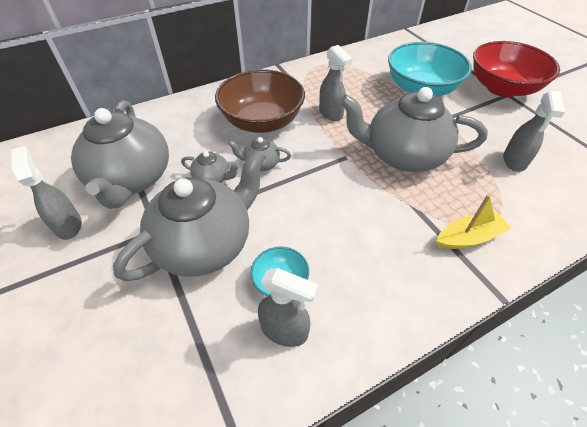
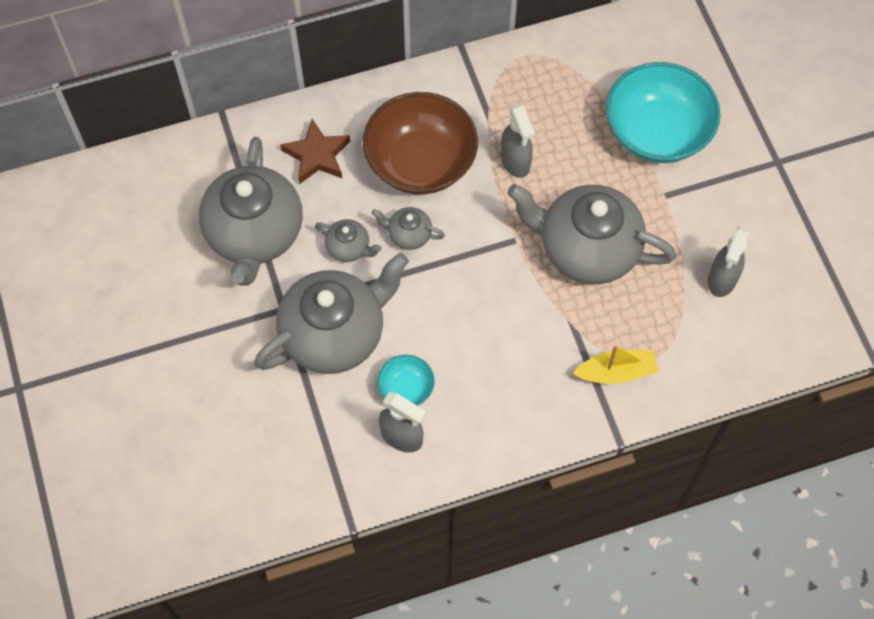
camera: 10 degrees right, 15 degrees up
grey spray bottle [11,146,82,240] -> none
red bowl [473,41,560,97] -> none
none -> brown star [280,119,350,184]

